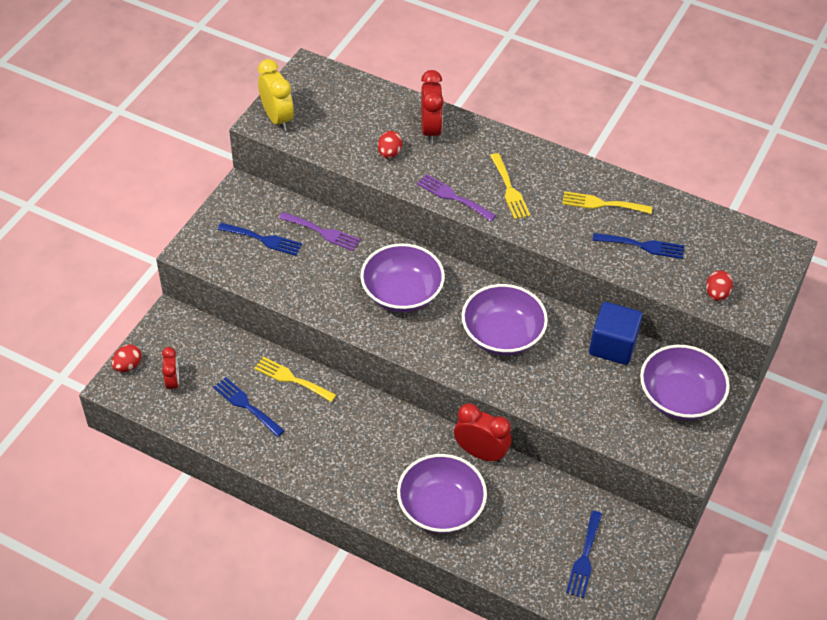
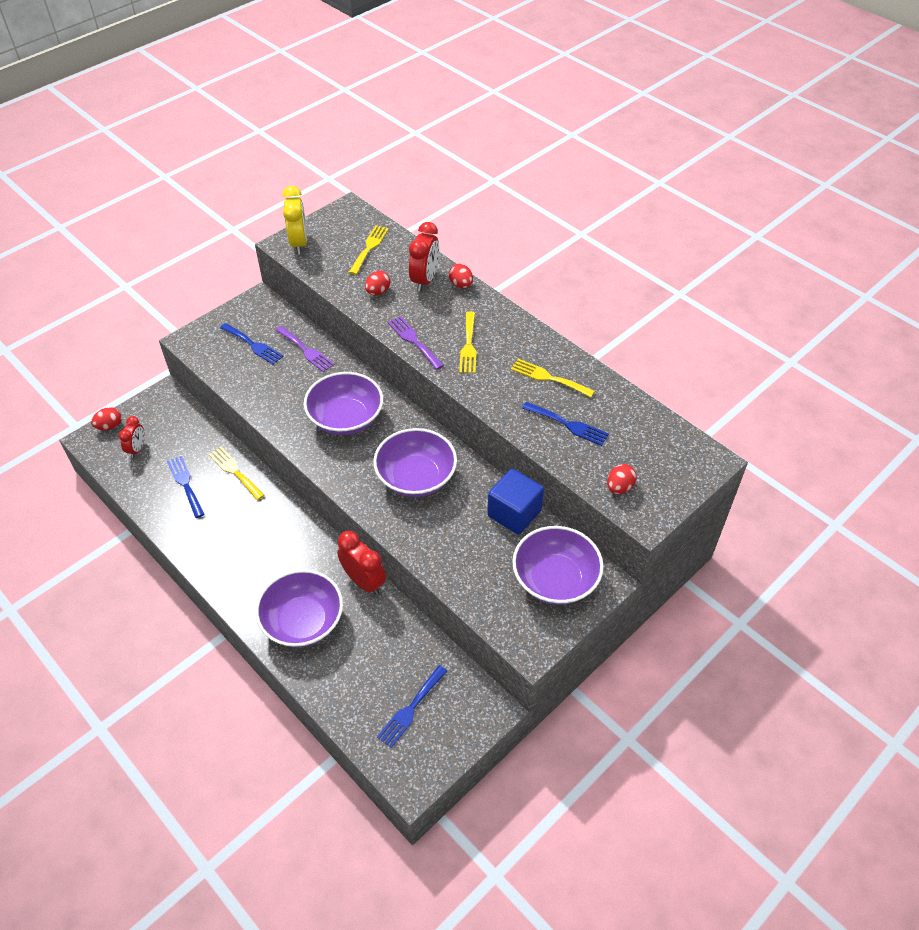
camera: 20 degrees right, 0 degrees up
none -> yellow fork [349,225,389,275]
none -> red egg [449,264,473,288]

